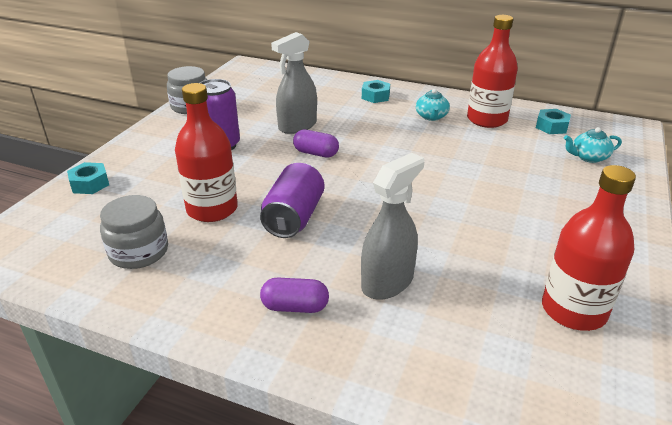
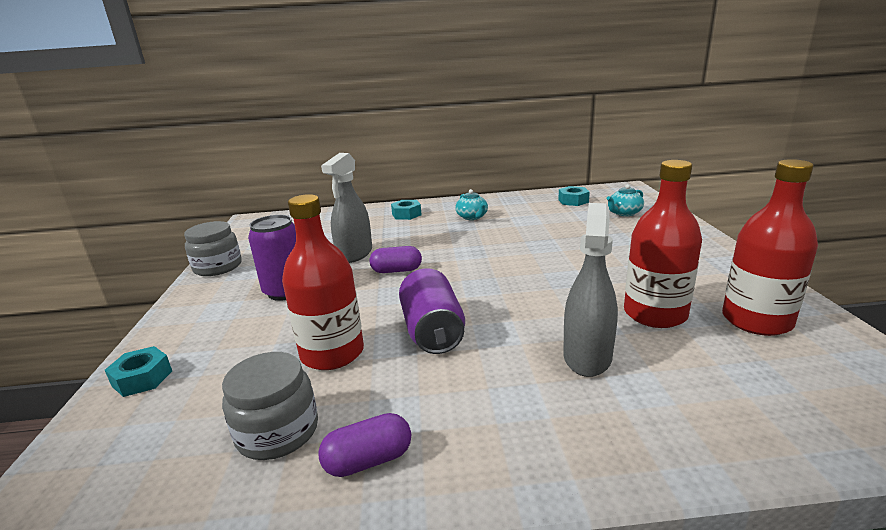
camera: 25 degrees left, 10 degrees down
purple capsule [260,278,329,313] -> purple capsule moved to [318,413,411,477]
red bottle [467,15,518,128] -> red bottle moved to [624,160,702,328]

